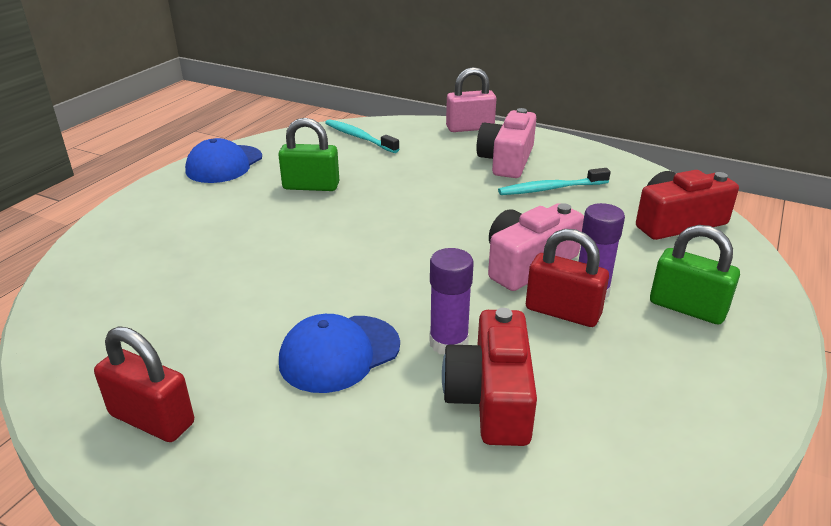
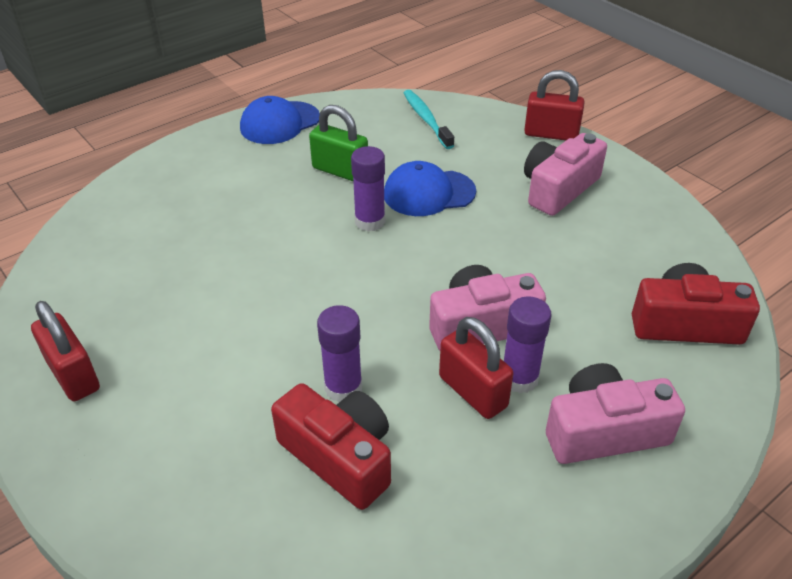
camera: 25 degrees right, 10 degrees up
blue cap [279,314,400,393] -> blue cap moved to [384,161,476,216]
red camera [442,308,537,446] -> red camera turned 105 degrees clockwise [271,383,391,510]
pink padlock [446,67,496,132] -> red padlock [524,70,585,140]
turquoise toothbrush [498,168,611,195] -> none
green padlock [650,225,740,325] -> pink camera [546,363,685,464]
none -> purple glue stick [351,146,385,231]

